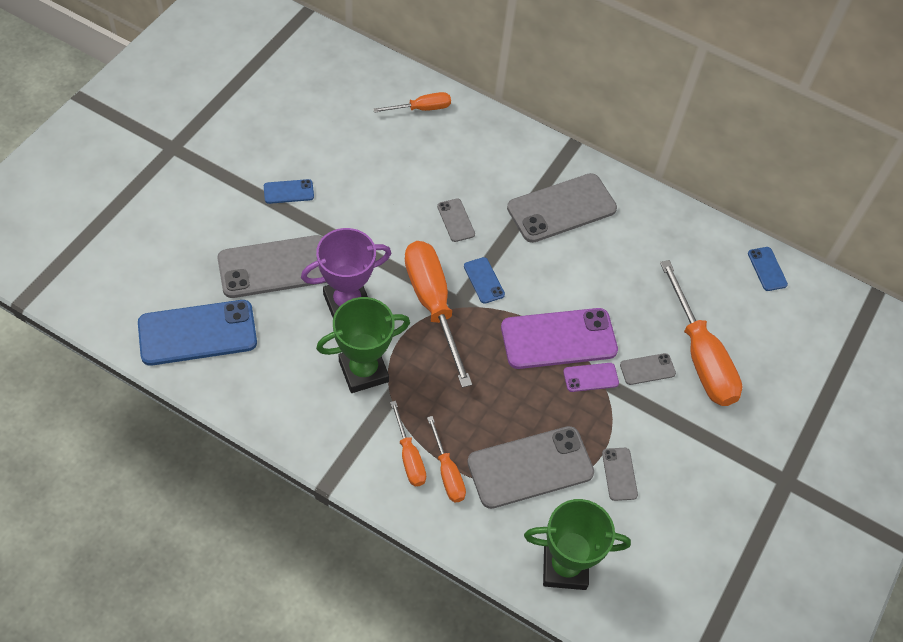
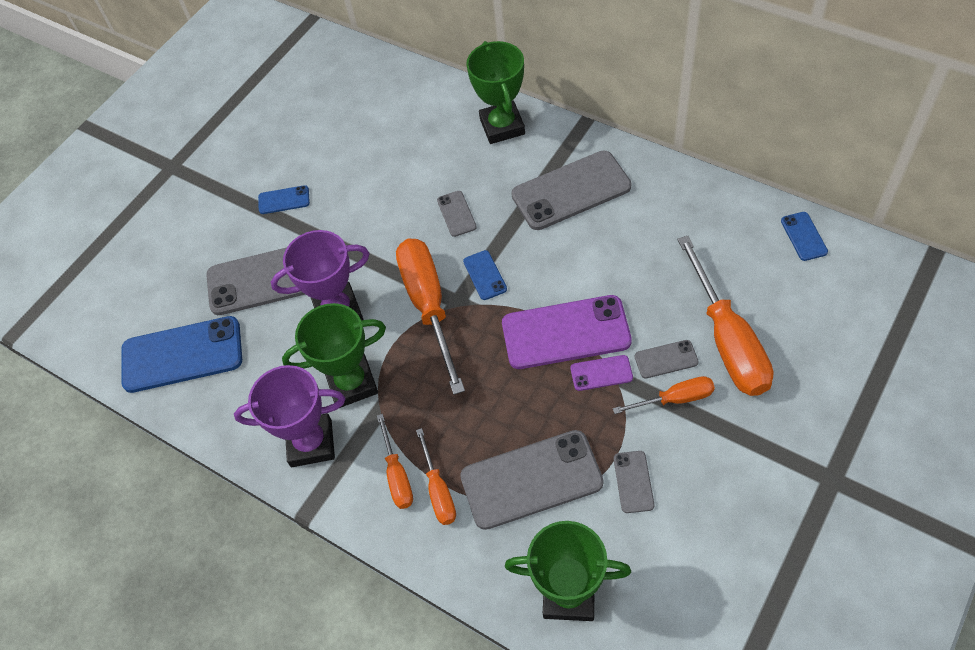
camera: 15 degrees right, 0 degrees up
orange screwdriver [373,92,451,113] -> orange screwdriver moved to [613,376,715,414]
none -> purple trophy [234,365,345,467]
none -> green trophy [466,41,525,144]

